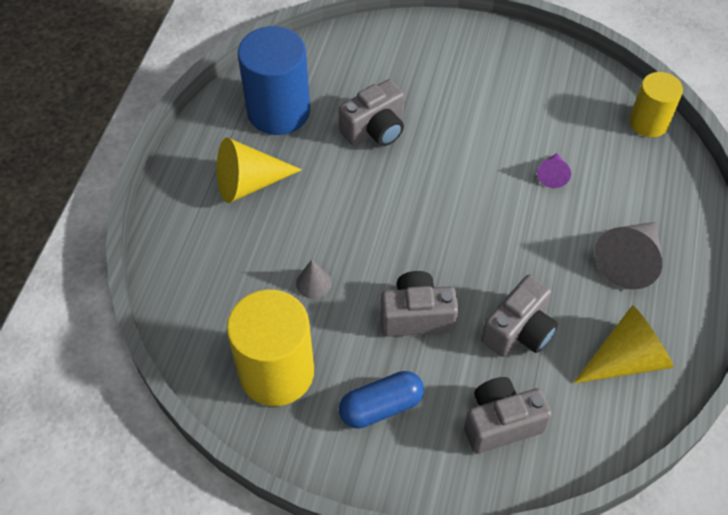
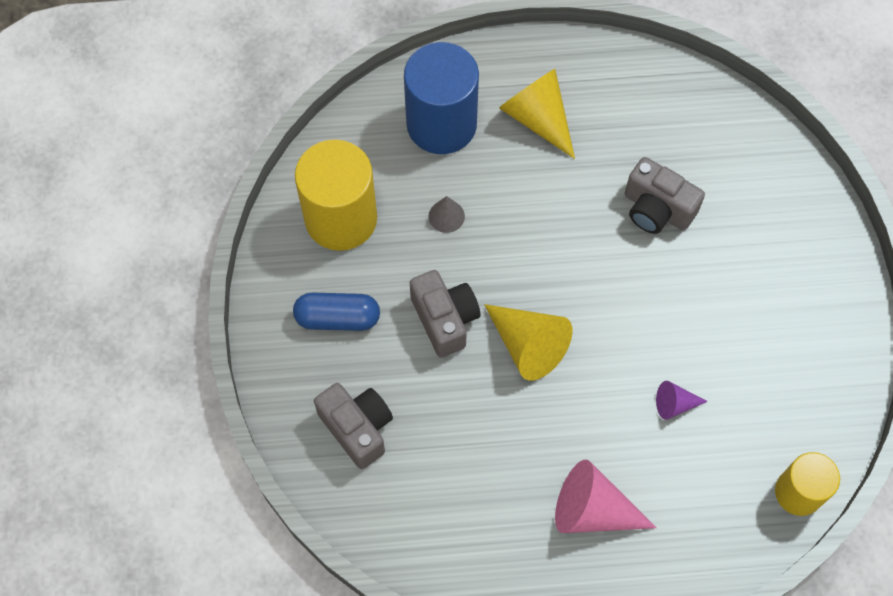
camera: 70 degrees right, 10 degrees up
blue cylinder [238,26,310,135] -> blue cylinder moved to [404,42,479,154]
blue capsule [339,371,424,429] -> blue capsule turned 45 degrees counterclockwise [293,293,380,331]
grey camera [481,275,558,357] -> none
yellow cone [573,305,673,383] -> yellow cone moved to [484,304,573,381]
grey cone [594,222,662,289] -> pink cone [555,460,657,533]

